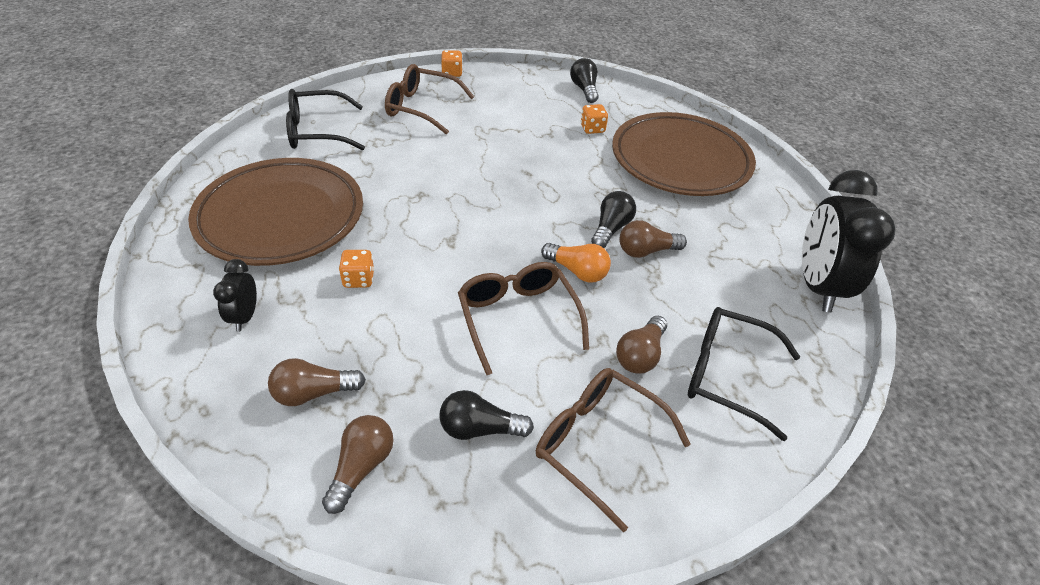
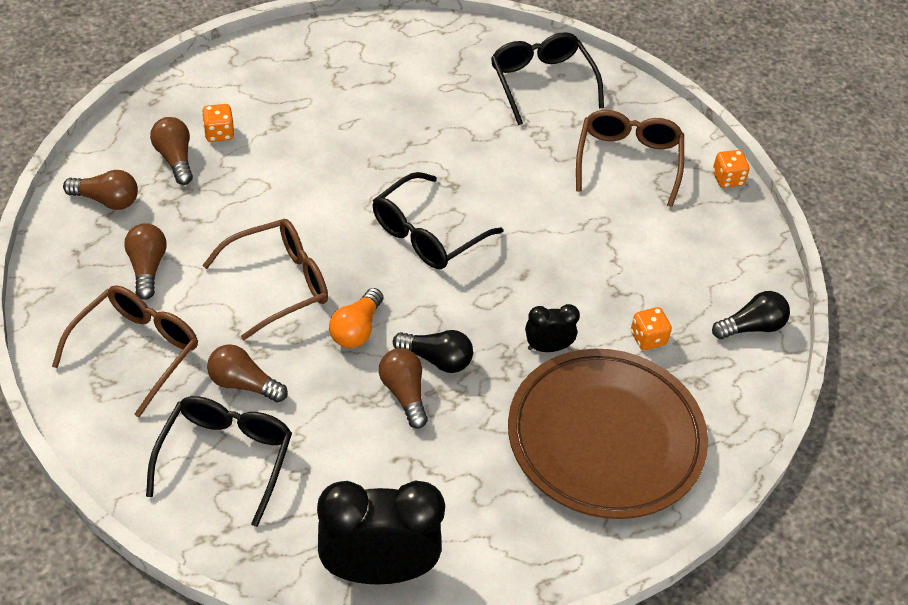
camera: 80 degrees right, 5 degrees up
brown plate [188,158,363,266] -> none
black clock [213,259,257,332] -> black clock moved to [525,304,580,352]
orange dice [339,250,374,288] -> orange dice moved to [202,104,234,142]
black light bulb [439,390,534,440] -> brown light bulb [124,223,167,300]
none -> black glasses [373,172,503,269]

